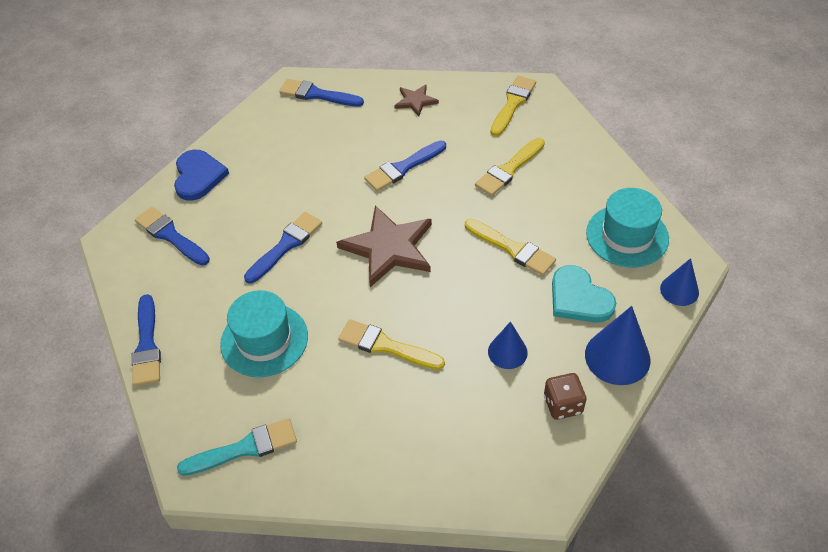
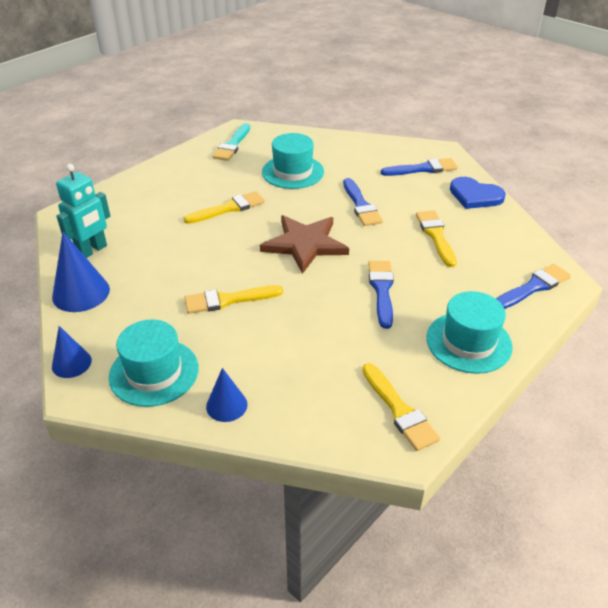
camera: 125 degrees right, 10 degrees down
blue brush [131,294,161,386] -> none
brown star [394,84,439,116] -> turquoise hat [426,291,513,374]
yellow brush [475,138,545,196] -> yellow brush moved to [416,210,457,267]
blue cone [488,321,528,369] -> blue cone moved to [206,368,247,422]
brown dice [544,373,586,420] -> turquoise robot [56,164,110,258]
turquoise heart [552,265,616,323] -> none

